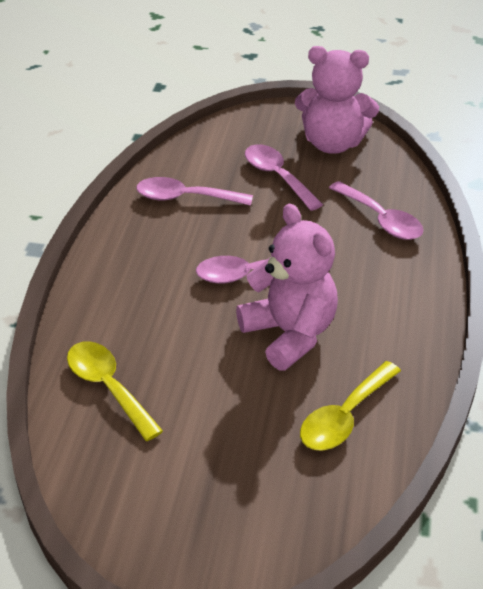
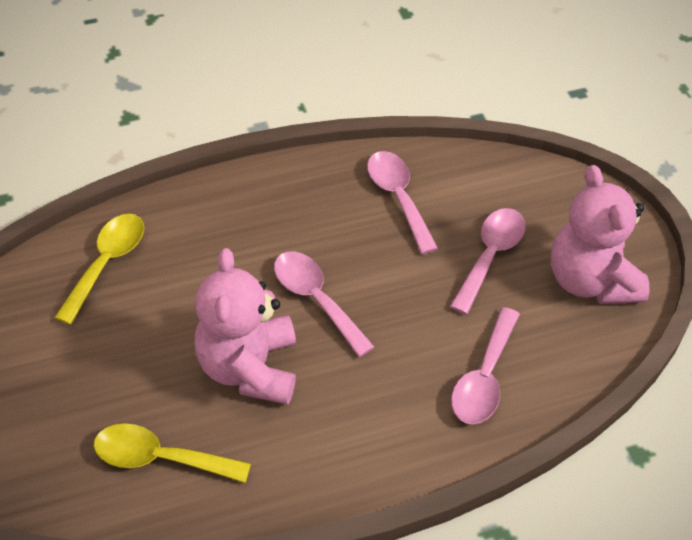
camera: 60 degrees right, 10 degrees up
pink teddy bear [236,204,338,371] -> pink teddy bear turned 150 degrees clockwise [194,248,296,405]

